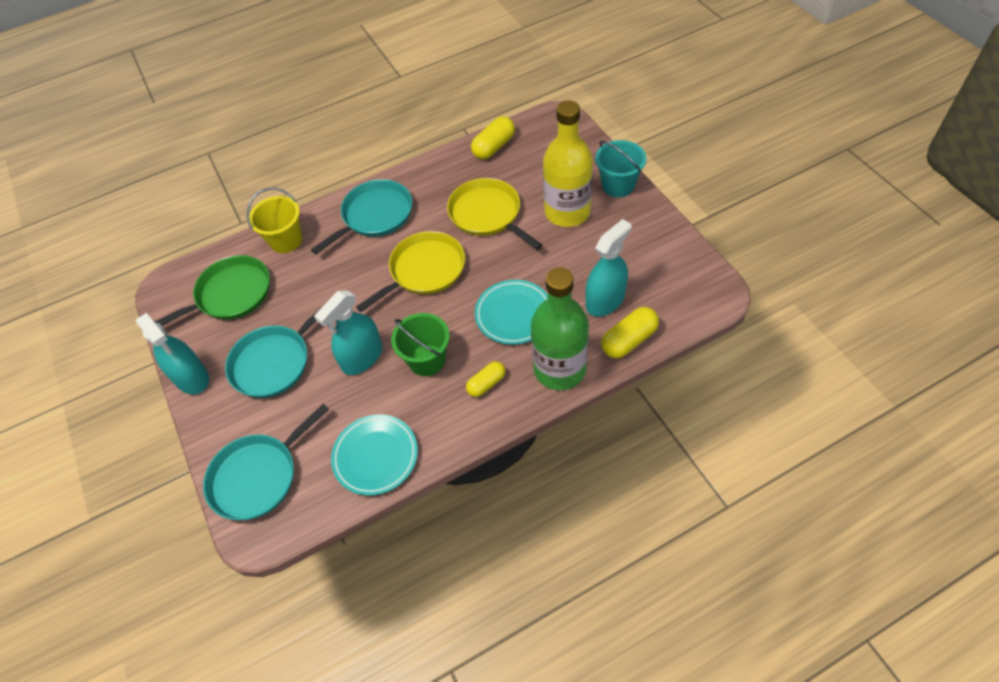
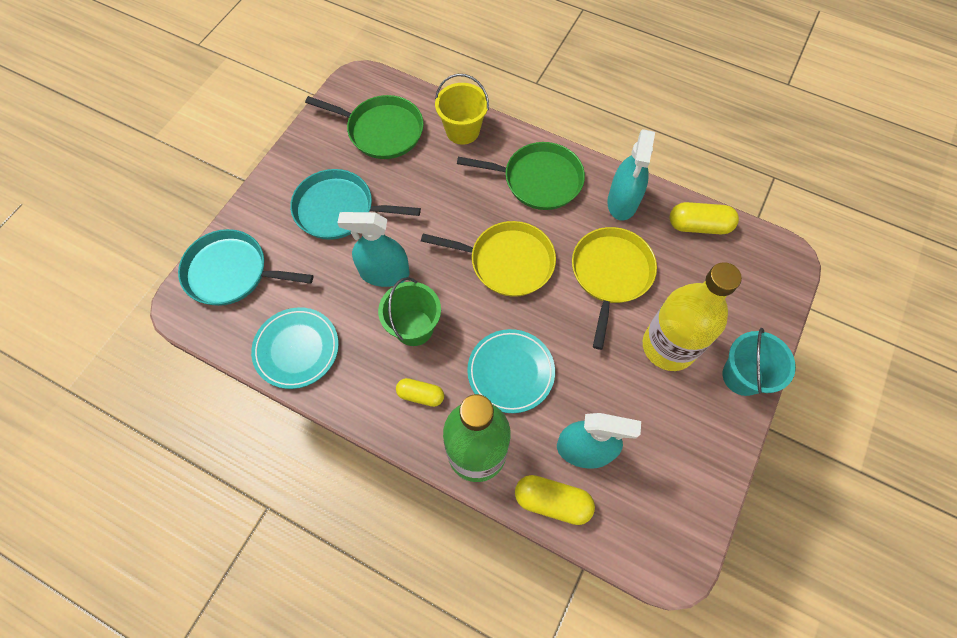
camera: 50 degrees right, 10 degrees up
turquoise spray bottle [136,312,209,394] -> turquoise spray bottle moved to [607,129,655,221]
turquoise pan [311,179,412,254] -> green pan [457,142,585,210]

